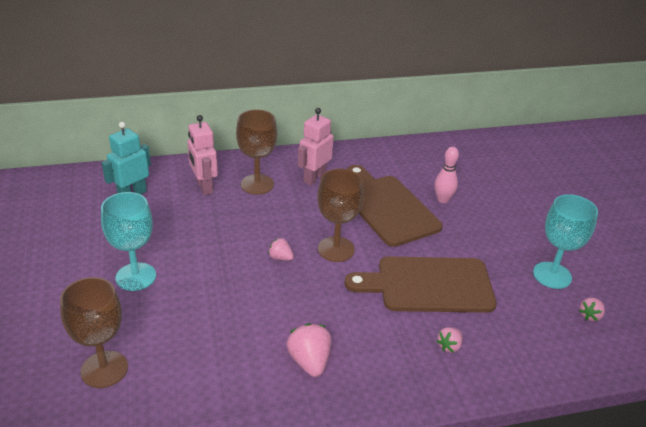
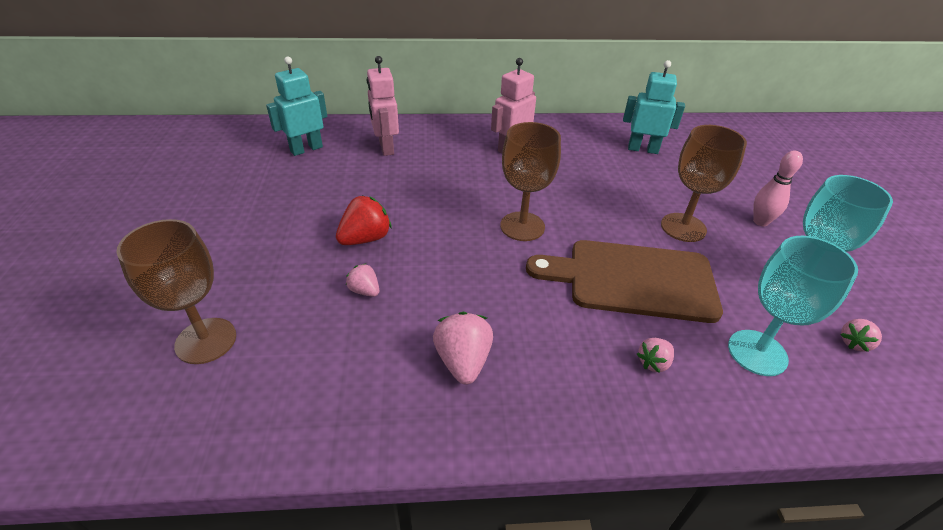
camera: 10 degrees right, 5 degrees up
turquoise goblet [101,192,156,291] -> turquoise goblet moved to [728,236,858,376]
brown goblet [236,109,277,195] -> brown goblet moved to [661,125,747,242]
pink strawberry [268,238,294,261] -> pink strawberry moved to [346,264,379,297]
brown cutting board [347,165,443,247] -> none
pink bowling pin [435,147,459,203] -> pink bowling pin moved to [753,150,803,226]
none -> red strawberry [336,195,392,245]
none -> turquoise robot [623,60,685,154]

